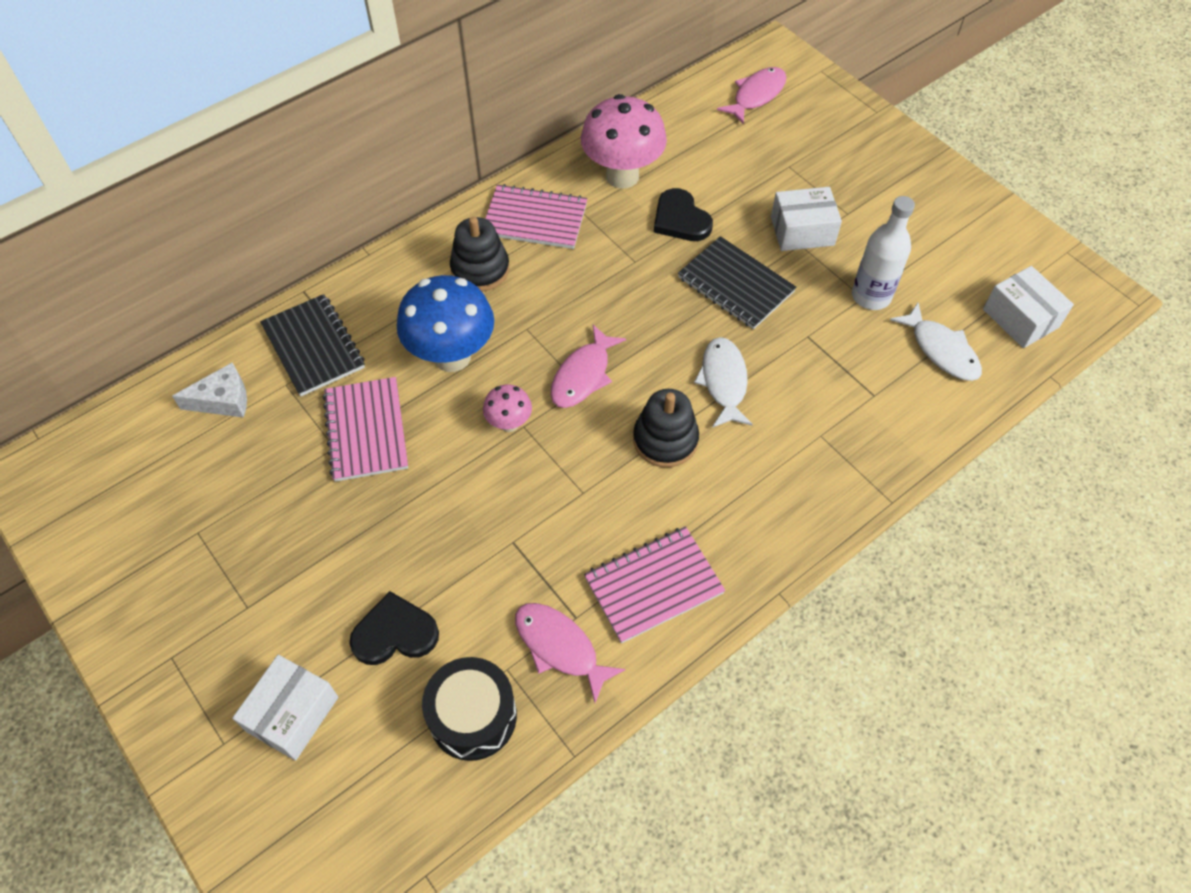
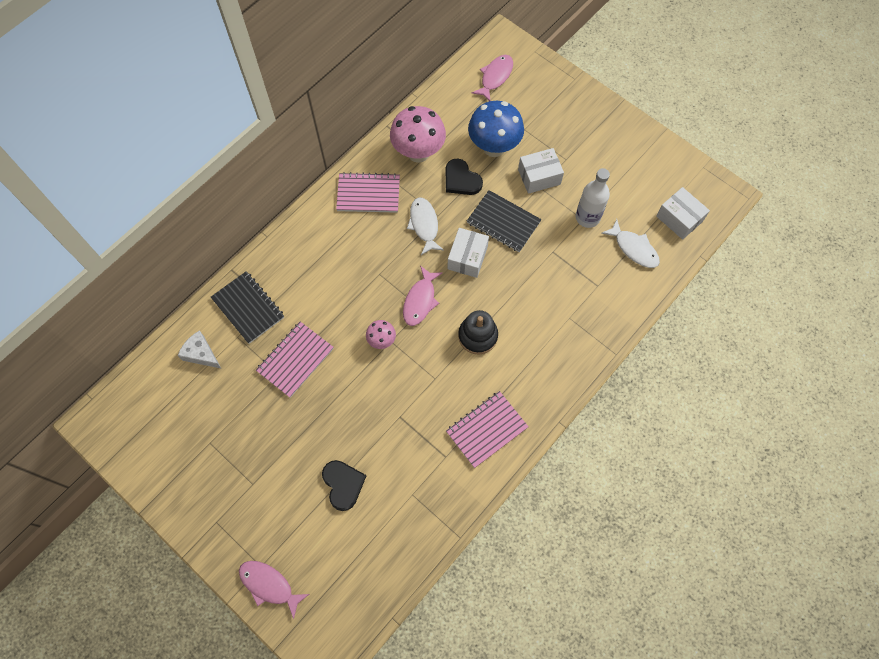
camera: 10 degrees left, 10 degrees up
white cheese [172,363,247,418] -> white cheese turned 120 degrees counterclockwise [177,330,221,369]
white box [232,655,338,761] -> white box moved to [448,228,489,278]
pink notebook [323,377,408,482] -> pink notebook turned 60 degrees clockwise [256,322,334,398]
black heart [349,591,439,665] -> black heart turned 90 degrees clockwise [322,460,366,511]
blue mushroom [397,275,494,372] -> blue mushroom moved to [468,101,524,157]
black drum [422,657,517,761] -> none
black stacking toy [450,217,510,292] -> none
pink fish [515,603,625,703] -> pink fish moved to [239,561,309,619]
white fish [694,337,753,428] -> white fish moved to [407,197,444,255]

